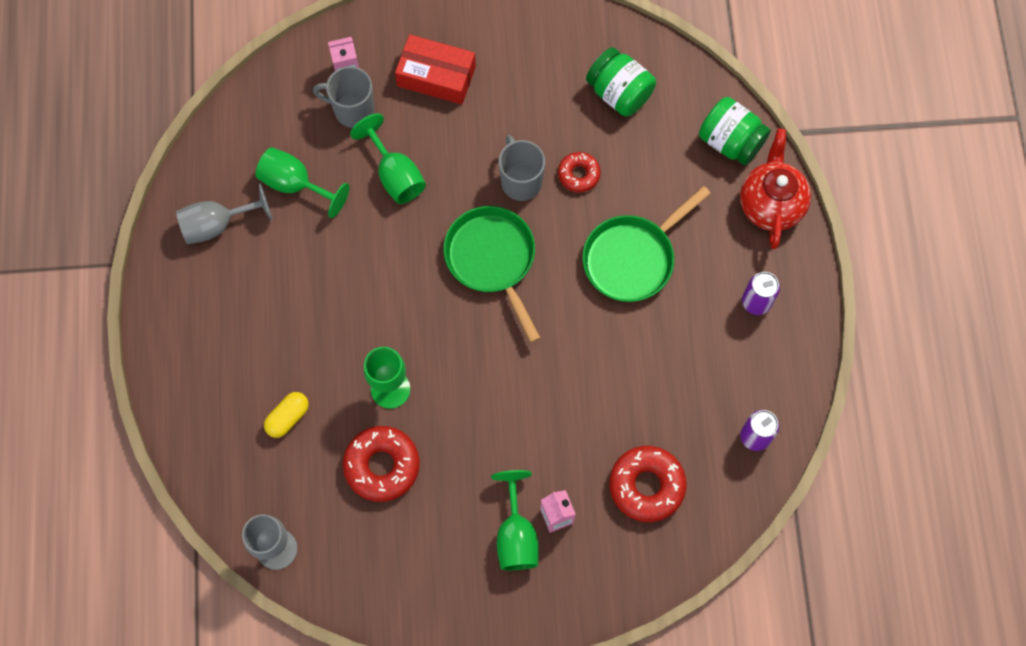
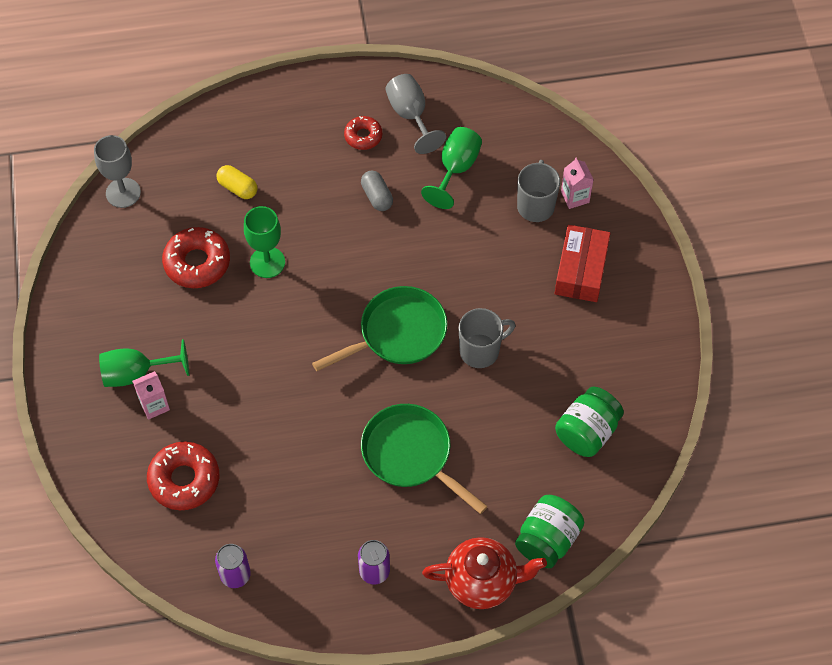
camera: 85 degrees right, 10 degrees down
green goblet [350,114,426,204] -> none
red donut [558,152,601,192] -> red donut moved to [344,116,382,150]
none -> grey capsule [361,171,393,211]

